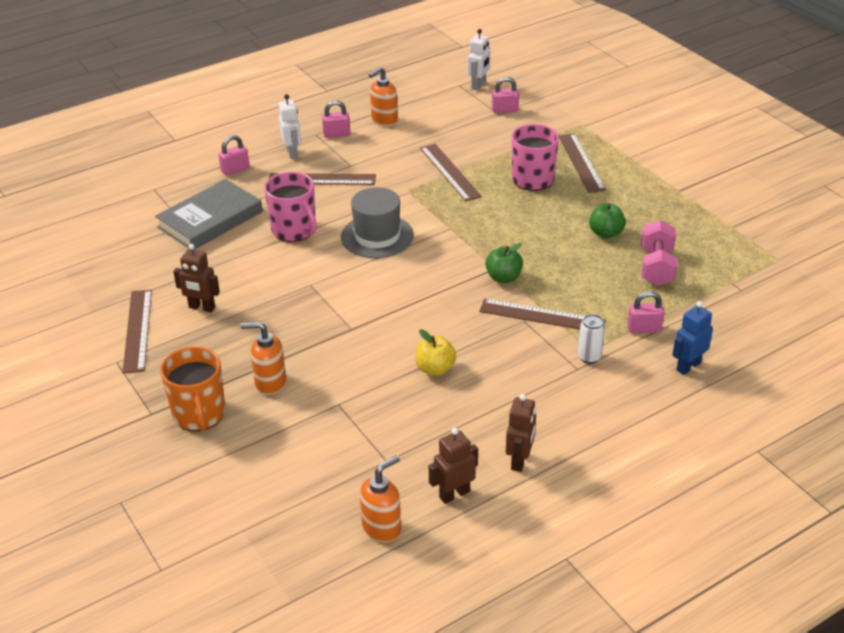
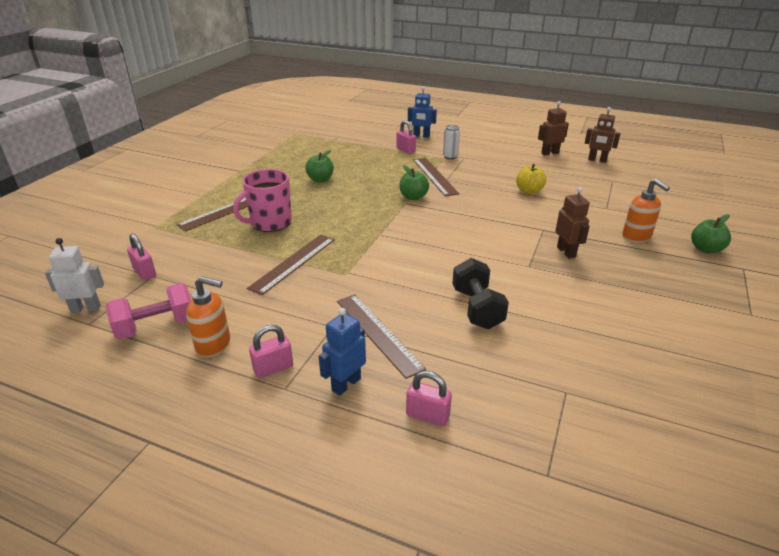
camera: 125 degrees left, 5 degrees down
brown ruler [122,290,152,374] -> none
grey book [155,179,263,250] -> none
orange mug [160,347,226,431] -> green apple [691,214,731,253]
brown robot [173,244,220,312] -> brown robot moved to [555,187,590,259]
pink mug [264,172,317,242] -> black dumbbell [452,258,509,329]
white robot [279,94,301,159] -> blue robot [319,308,366,396]
pink padlock [322,100,351,138] -> pink padlock turned 75 degrees counterclockwise [249,325,293,378]
grey hat [341,187,414,258] -> none
orange soap dispenser [360,455,401,542] -> none
pink dumbbell [641,220,678,286] -> pink dumbbell moved to [105,283,191,340]

